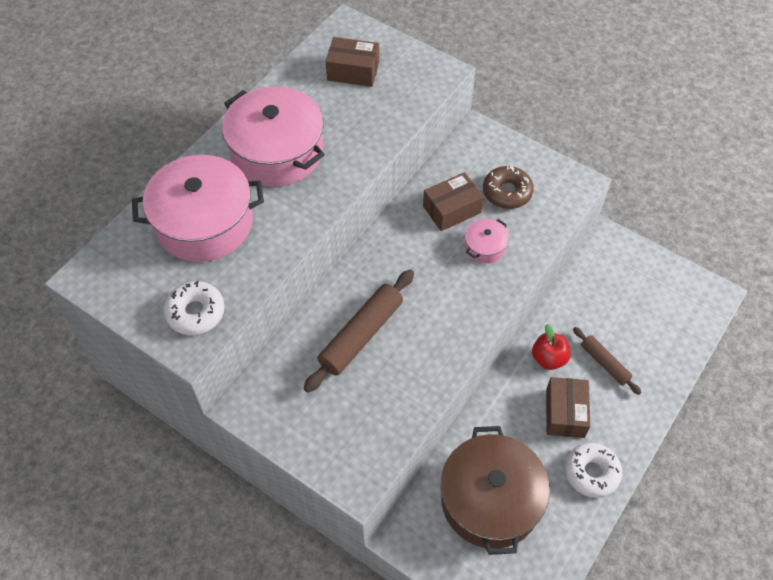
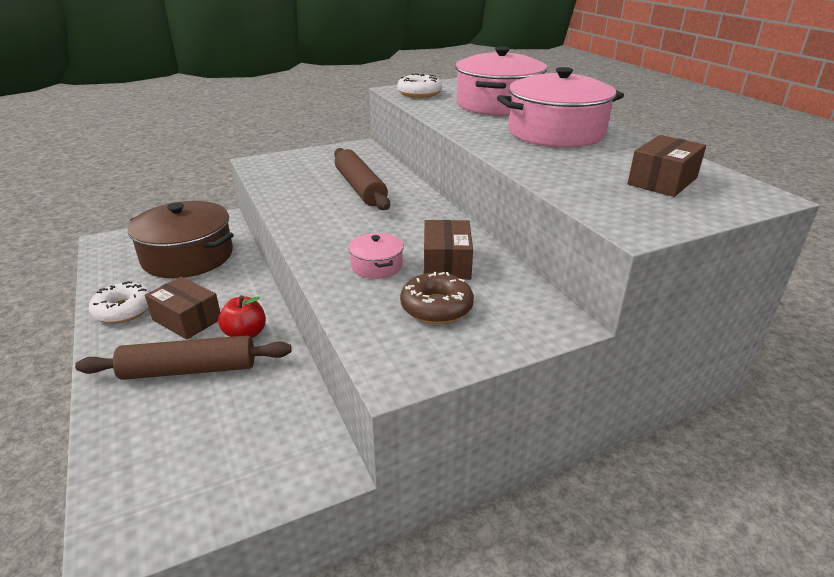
camera: 120 degrees right, 25 degrees down
brown rolling pin [573,327,642,395] -> brown rolling pin [75,335,291,380], size x1.72

